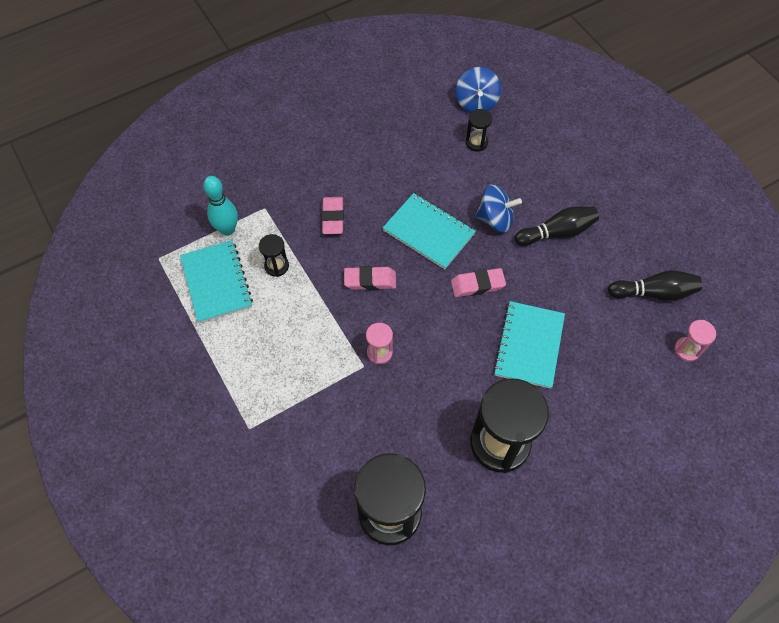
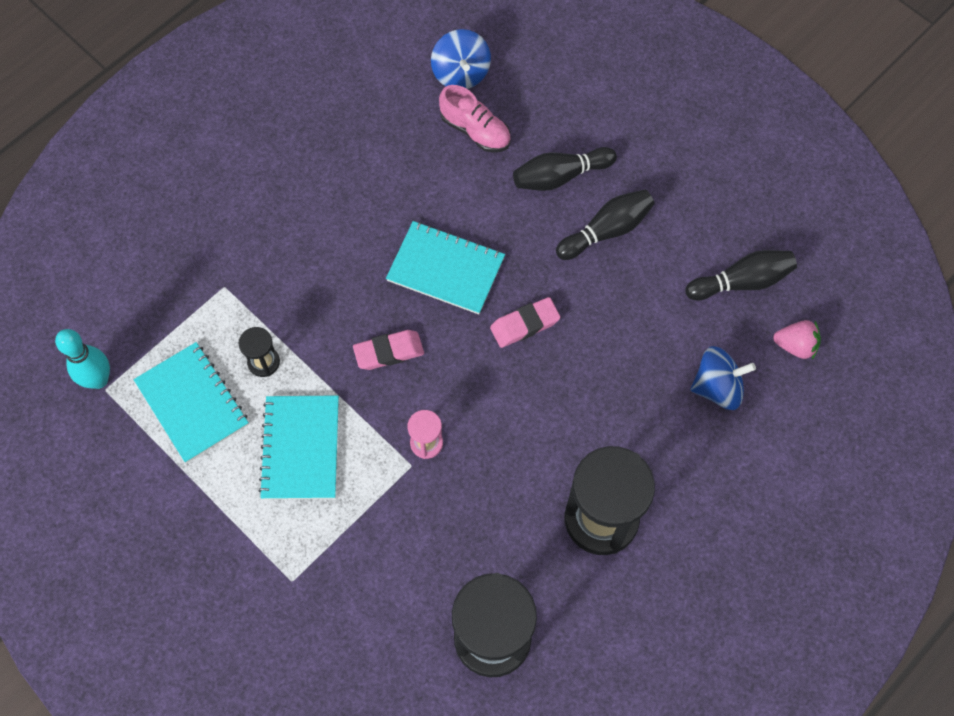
camera: 15 degrees left, 5 degrees up
turquoise bowling pin [203,176,238,236] -> turquoise bowling pin moved to [55,329,110,389]
pink eraser [322,197,344,234] -> none
black hourglass [466,109,492,152] -> pink shoe [439,85,511,153]
blue spinning top [475,185,522,232] -> blue spinning top moved to [690,346,756,410]
turquoise notebook [493,301,565,389] -> turquoise notebook moved to [258,395,339,499]
pink hourglass [674,320,716,362] -> pink strawberry [773,320,821,359]
none -> black bowling pin [513,147,617,191]

